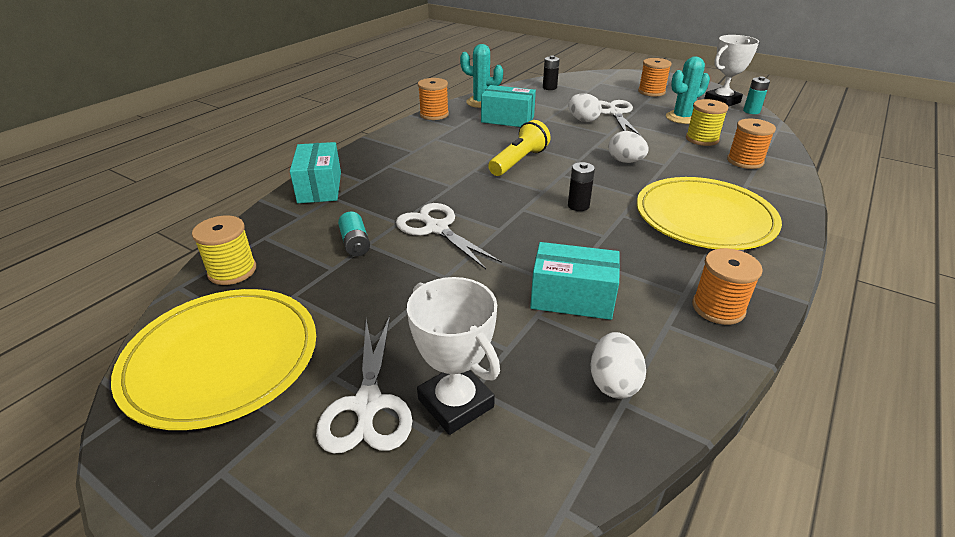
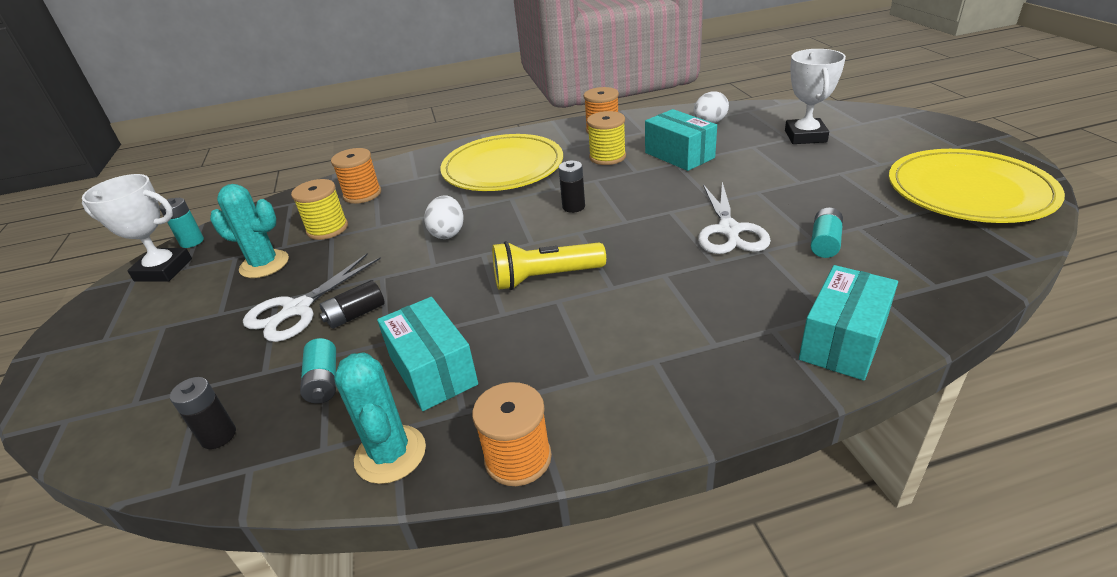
camera: 135 degrees left, 0 degrees up
yellow spool [192,215,256,285] -> yellow spool moved to [587,111,626,165]
white scissors [316,316,412,454] -> none
white egg [568,93,602,122] -> black battery [320,280,385,329]
orange spool [638,58,672,97] -> none
none -> turquoise battery [300,338,336,404]

